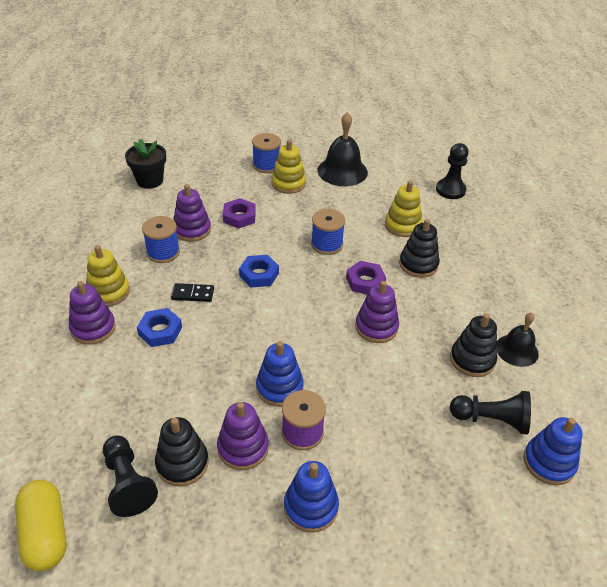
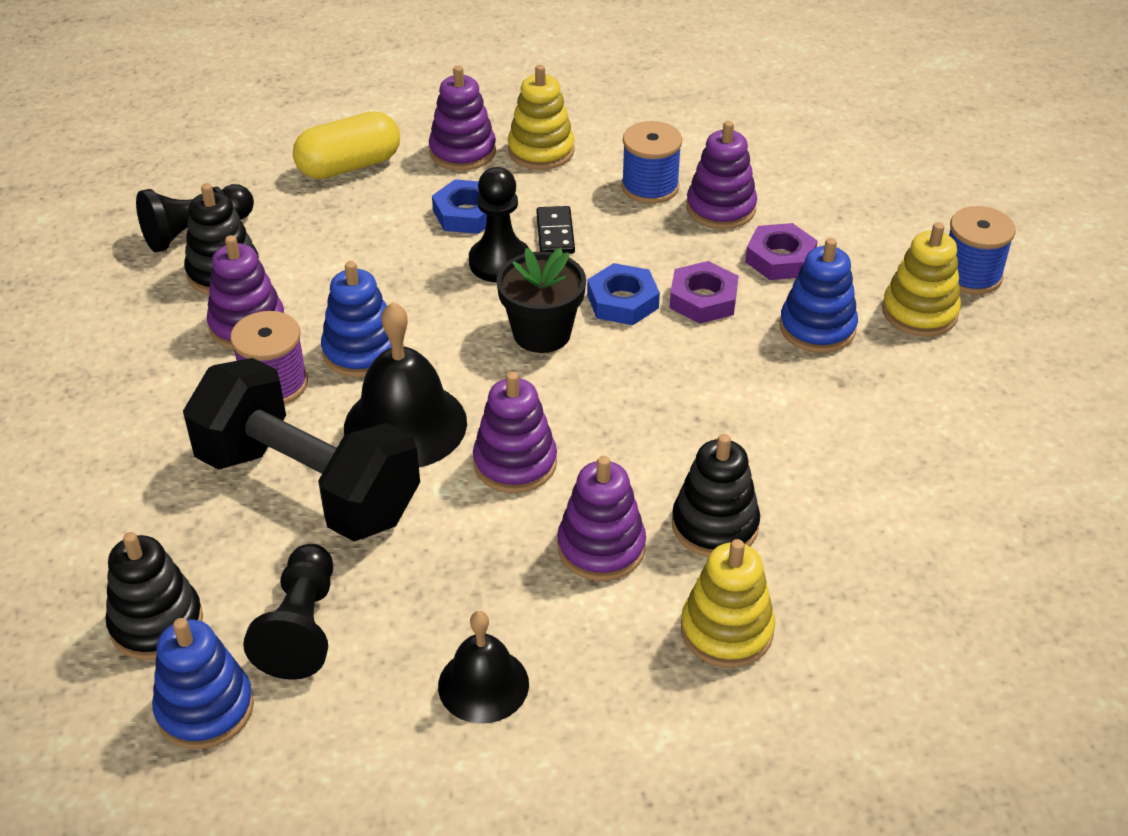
camera: 85 degrees right, 0 degrees up
yellow capsule [15,480,67,571] -> yellow capsule moved to [293,111,400,179]
black flower pot [125,139,166,189] -> black flower pot moved to [497,248,586,353]
blue stacking toy [284,461,339,533] -> blue stacking toy moved to [780,238,858,353]
blue spool [311,209,345,255] -> none
black bell [318,112,368,186] -> black bell moved to [344,302,467,468]
purple nut [346,261,386,295] -> purple nut moved to [670,261,738,324]
yellow stacking toy [385,181,423,237] -> yellow stacking toy moved to [681,539,775,668]
black pawn [436,143,469,199] -> black pawn moved to [469,167,529,283]
black stacking toy [450,313,497,377] -> black stacking toy moved to [106,532,203,660]
none -> black dumbbell [183,358,420,541]
none -> purple stacking toy [557,456,646,581]

